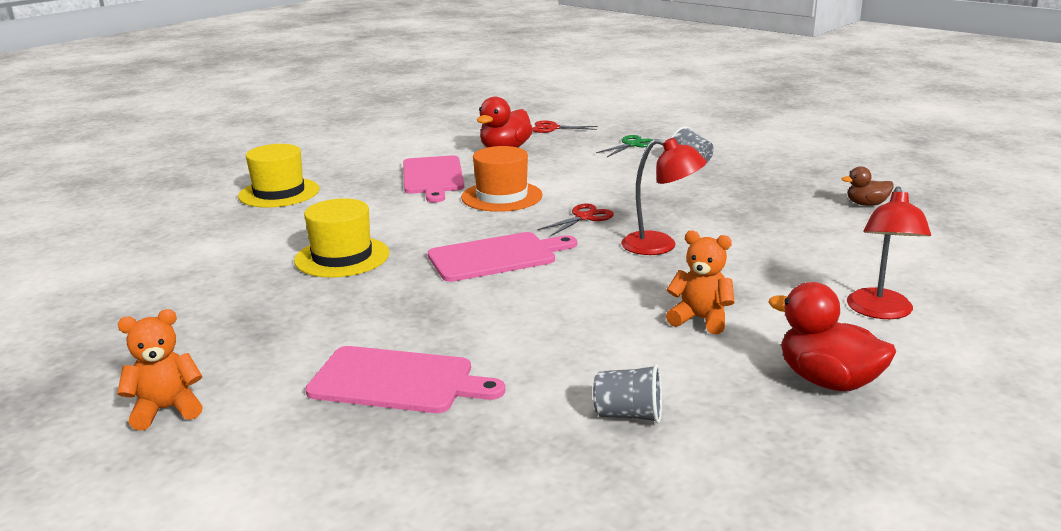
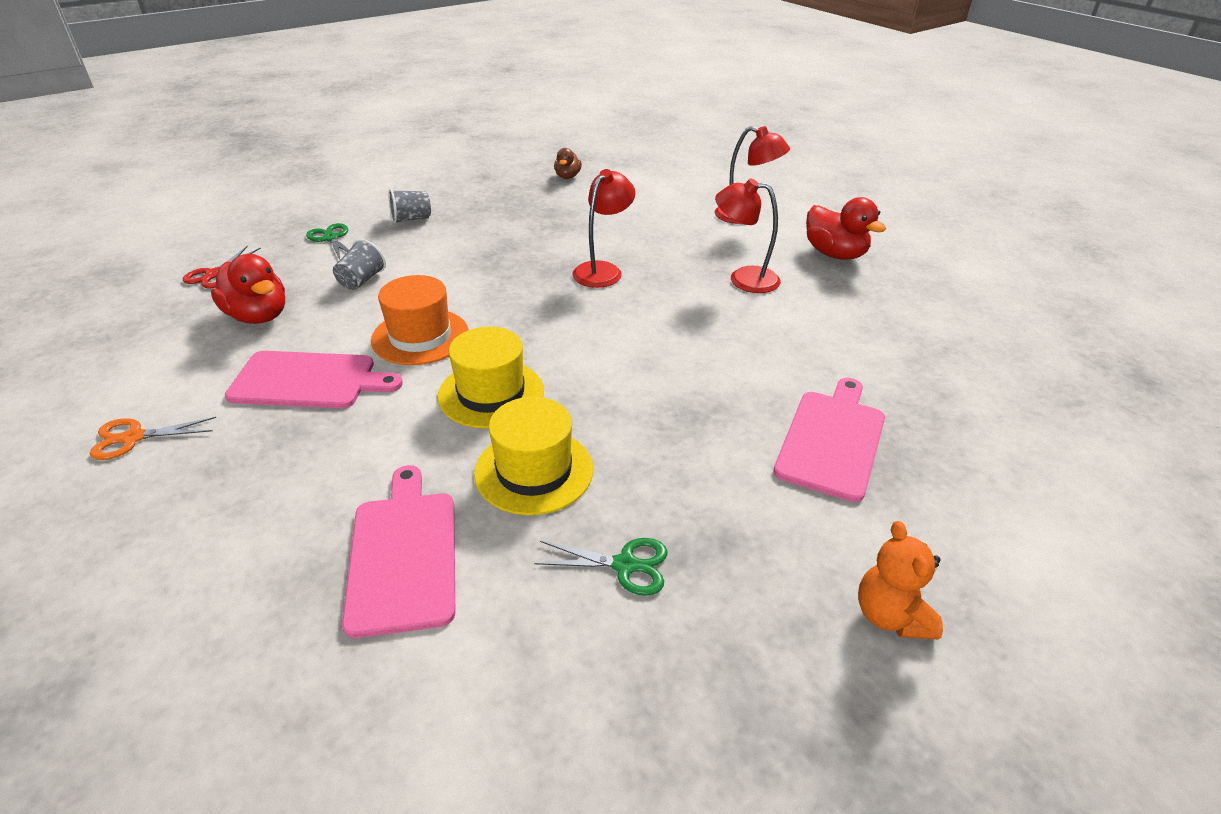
camera: 80 degrees left, 15 degrees up
yellow hat [238,144,320,207] -> yellow hat moved to [437,327,544,428]
pink cutting board [428,232,577,282] -> pink cutting board moved to [342,465,455,638]
red scissors [538,203,614,236] -> none
grey cup [593,364,662,424] -> grey cup moved to [333,239,386,290]
orange teddy bear [666,230,735,334] -> red lamp [715,179,781,293]
red duck [768,282,896,391] -> red duck turned 90 degrees counterclockwise [806,197,886,260]
none -> orange scissors [90,417,217,460]
none -> green scissors [534,538,668,596]

